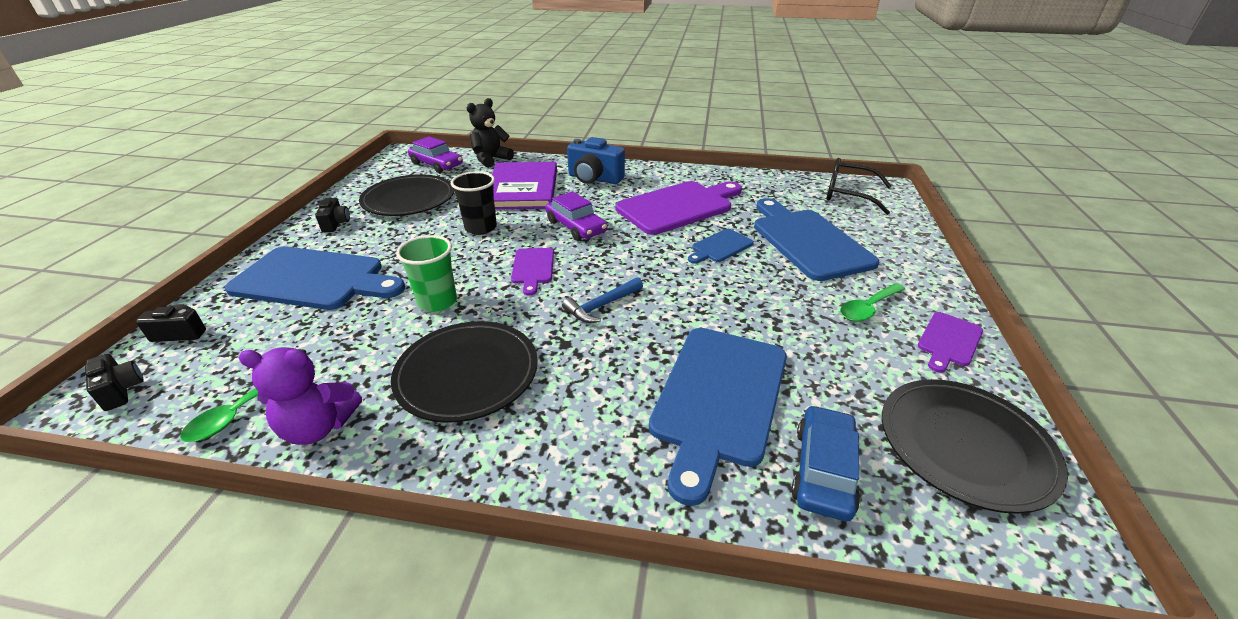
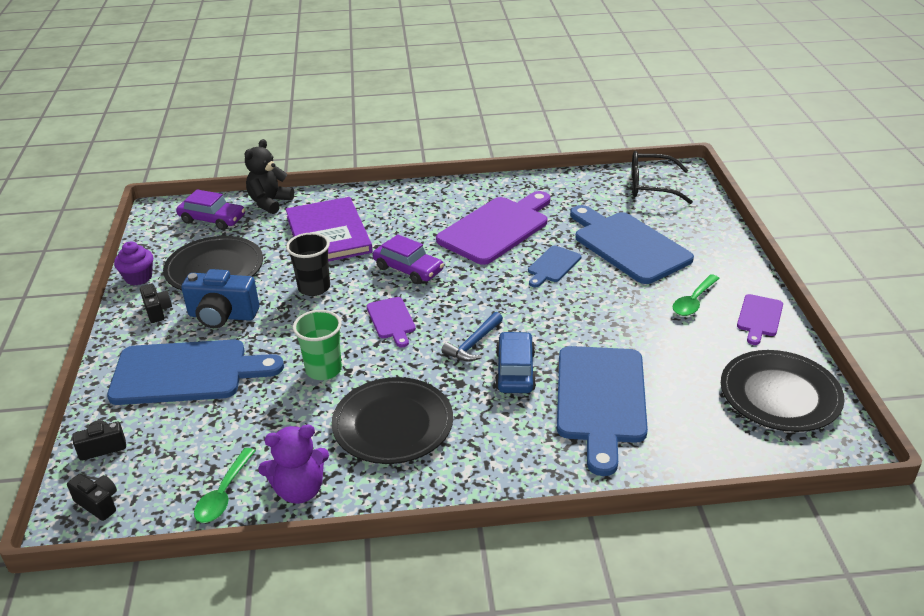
camera: 15 degrees left, 0 degrees up
blue camera [567,137,625,184] -> blue camera moved to [181,269,259,328]
blue car [791,405,860,521] -> blue car moved to [495,331,536,393]
none -> purple cupcake [114,241,153,285]

